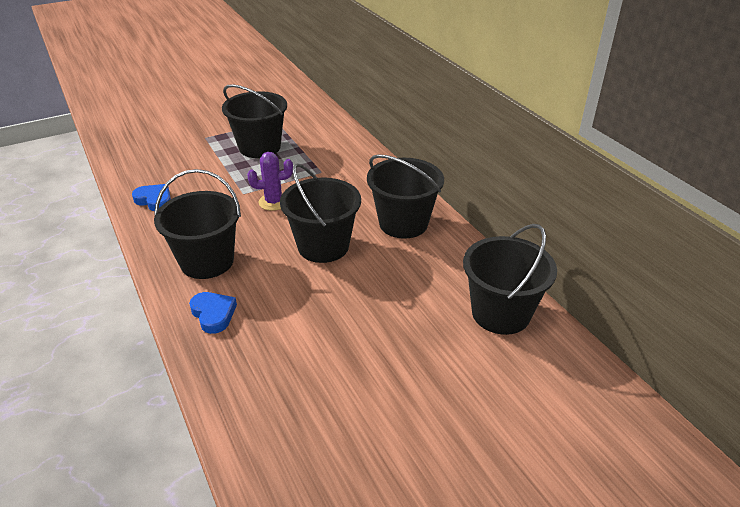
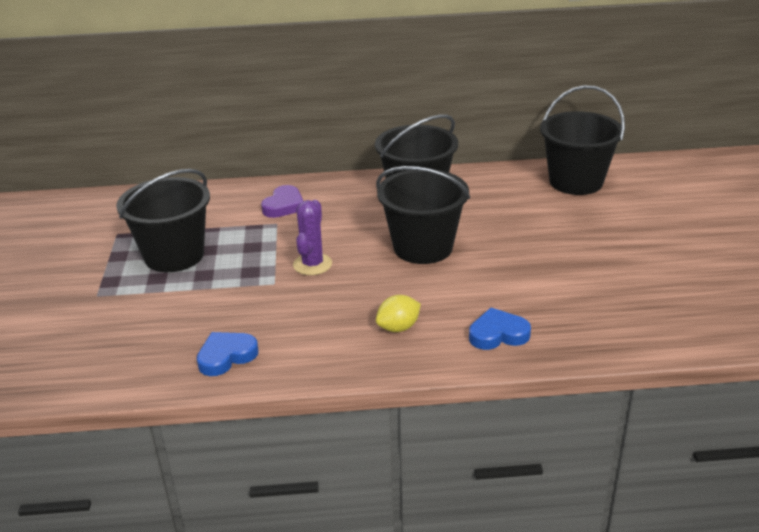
camera: 65 degrees left, 5 degrees down
black bucket [154,169,241,279] -> yellow lemon [376,295,421,332]
none -> purple heart [261,185,303,218]

